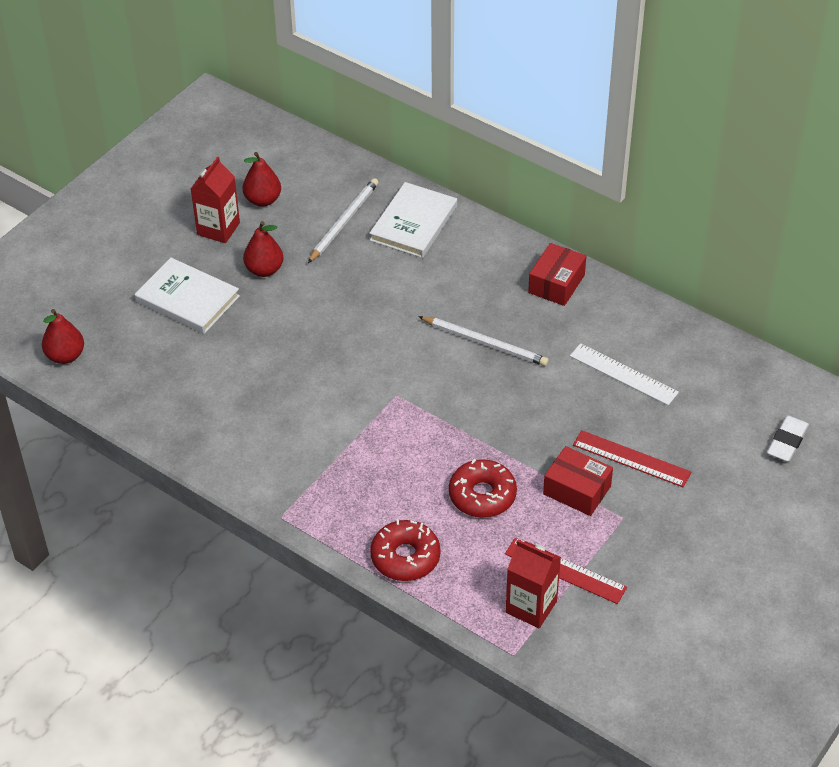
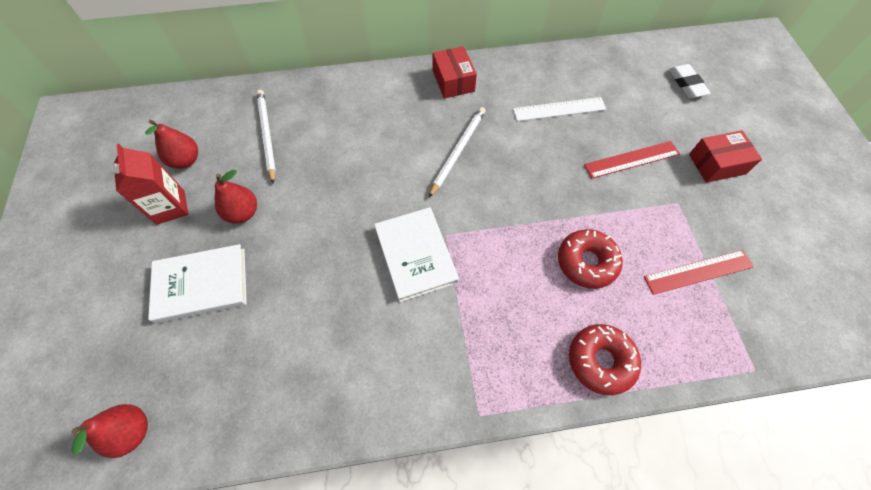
camera: 45 degrees left, 15 degrees up
white book [369,182,457,258] -> white book moved to [374,207,459,302]
white pencil [418,316,549,366] -> white pencil turned 45 degrees counterclockwise [429,107,486,198]
red carton [506,540,561,628] -> none
red box [543,446,613,516] -> red box moved to [689,130,762,183]

